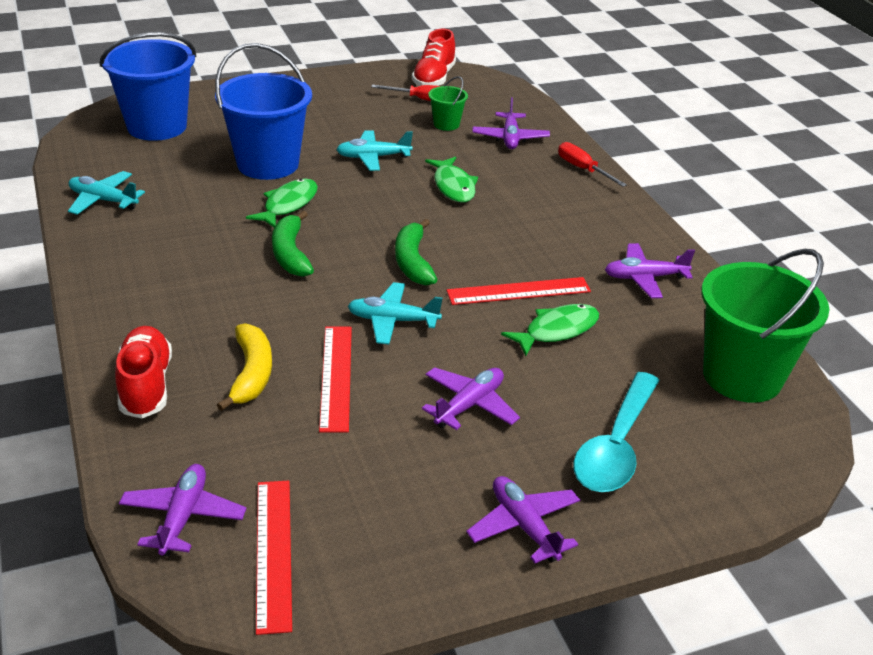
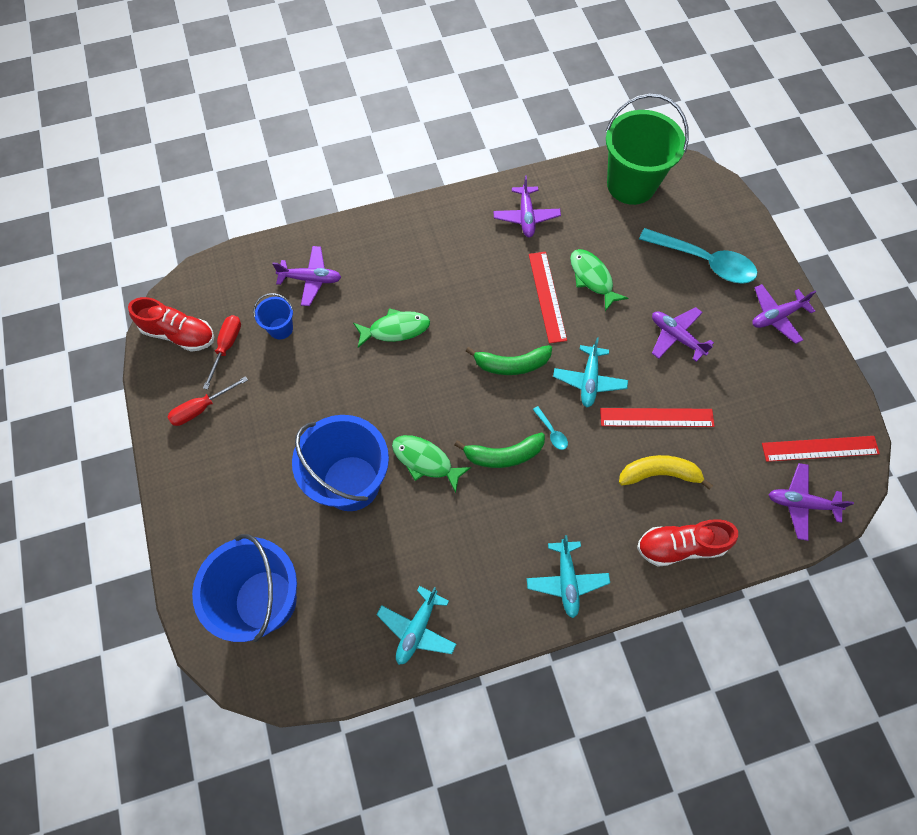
camera: 85 degrees left, 30 degrees up
turquoise plane [336,130,413,171] -> turquoise plane moved to [527,535,610,618]
green bucket [428,76,468,131] -> blue bucket [253,293,294,339]
red screwdriver [558,142,627,187] -> red screwdriver moved to [167,376,248,426]
none -> turquoise spoon [533,406,568,450]

